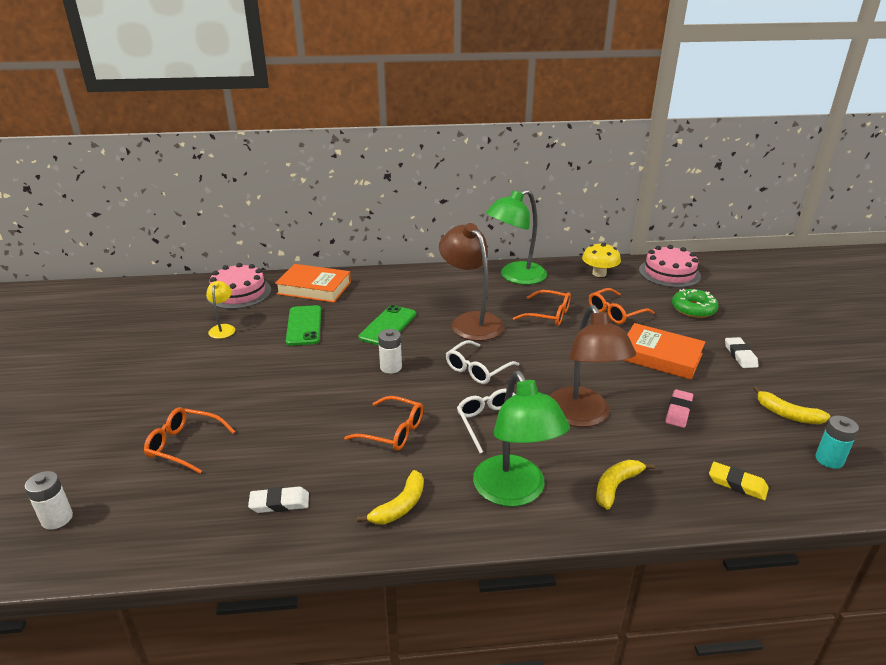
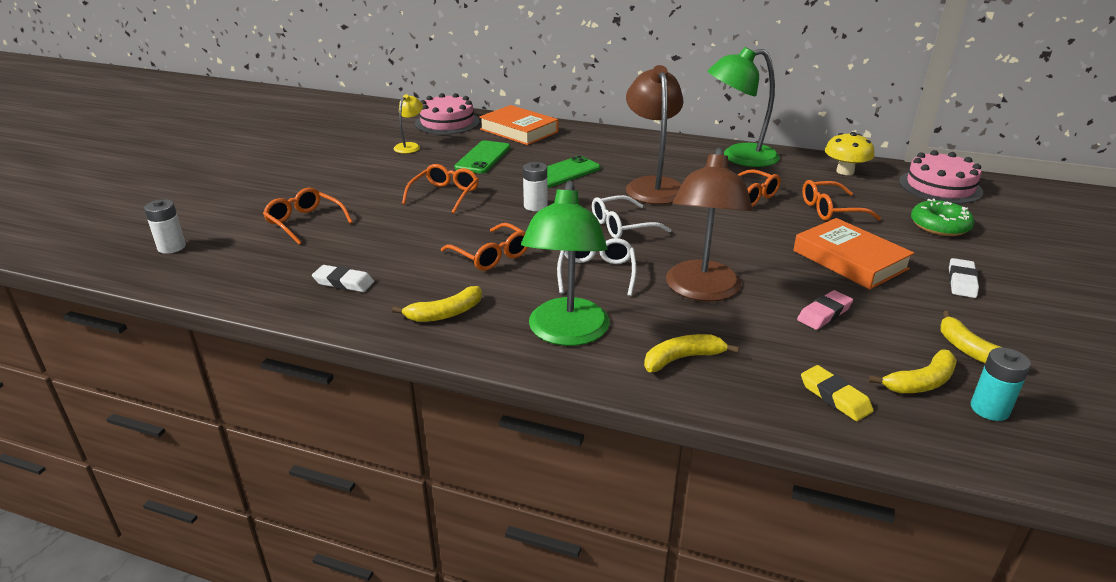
camera: 25 degrees right, 0 degrees up
none -> orange glasses [402,164,479,214]
none -> yellow banana [869,349,957,393]

